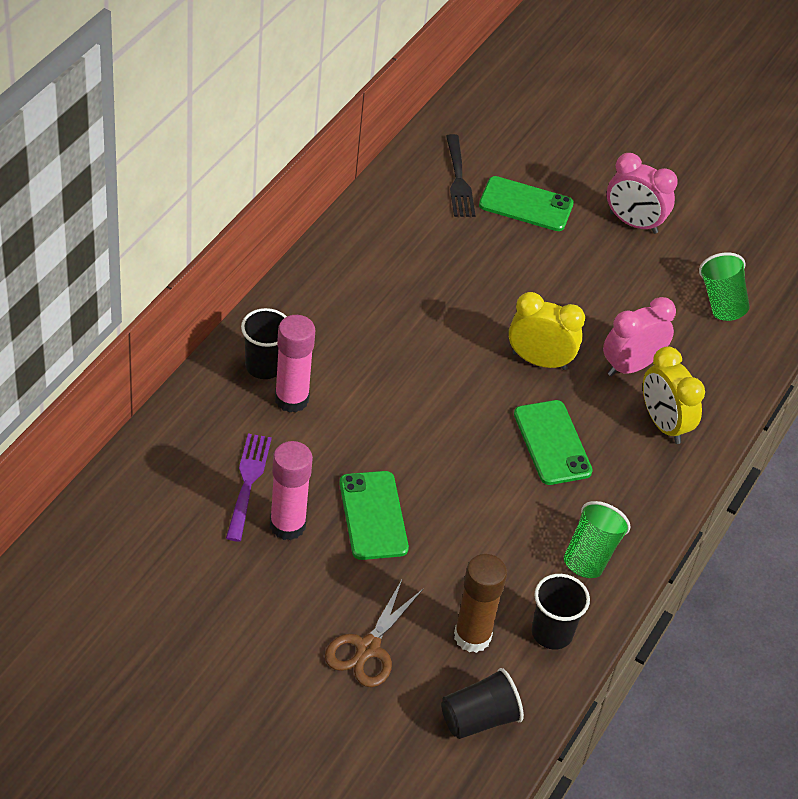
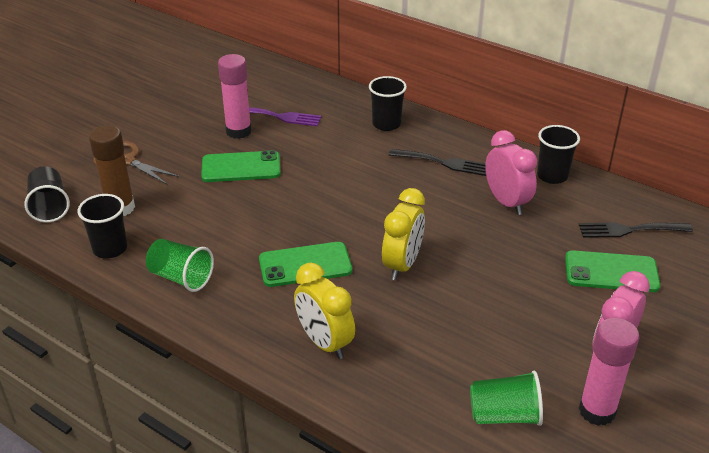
camera: 100 degrees right, 10 degrees down
pink glue stick [275,315,315,413] -> pink glue stick moved to [579,318,639,426]
green phone [479,176,574,231] -> green phone turned 75 degrees clockwise [565,250,660,292]
pink clock [603,297,676,376] -> pink clock moved to [485,130,537,215]
yellow clock [643,346,705,444] -> yellow clock turned 105 degrees counterclockwise [294,263,355,359]
none -> black fork [389,149,486,176]
none -> black cup [537,125,580,184]

